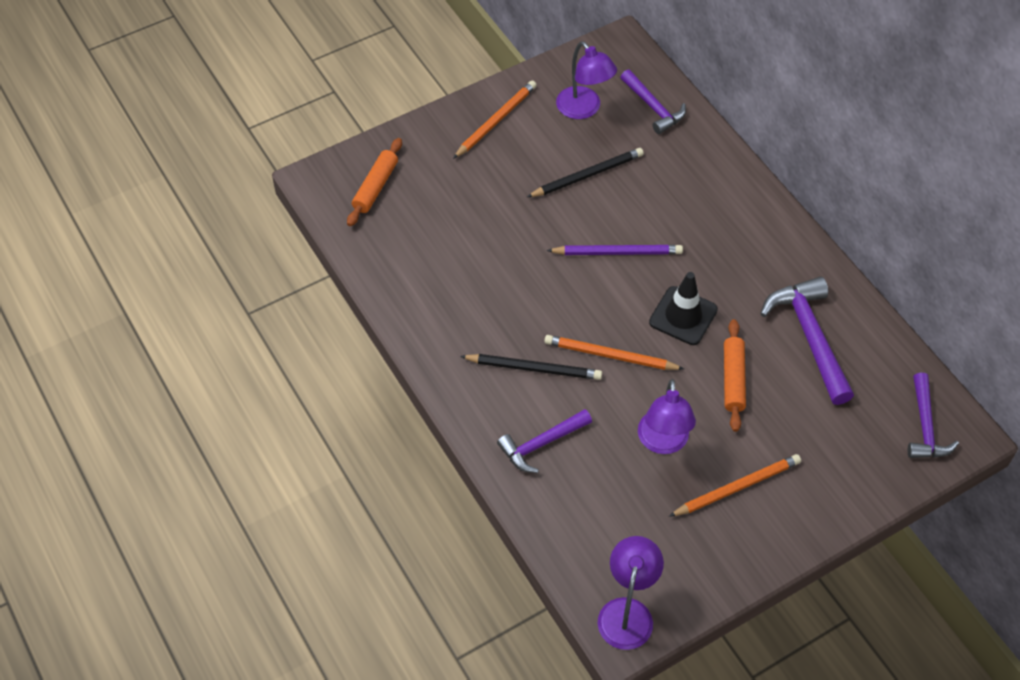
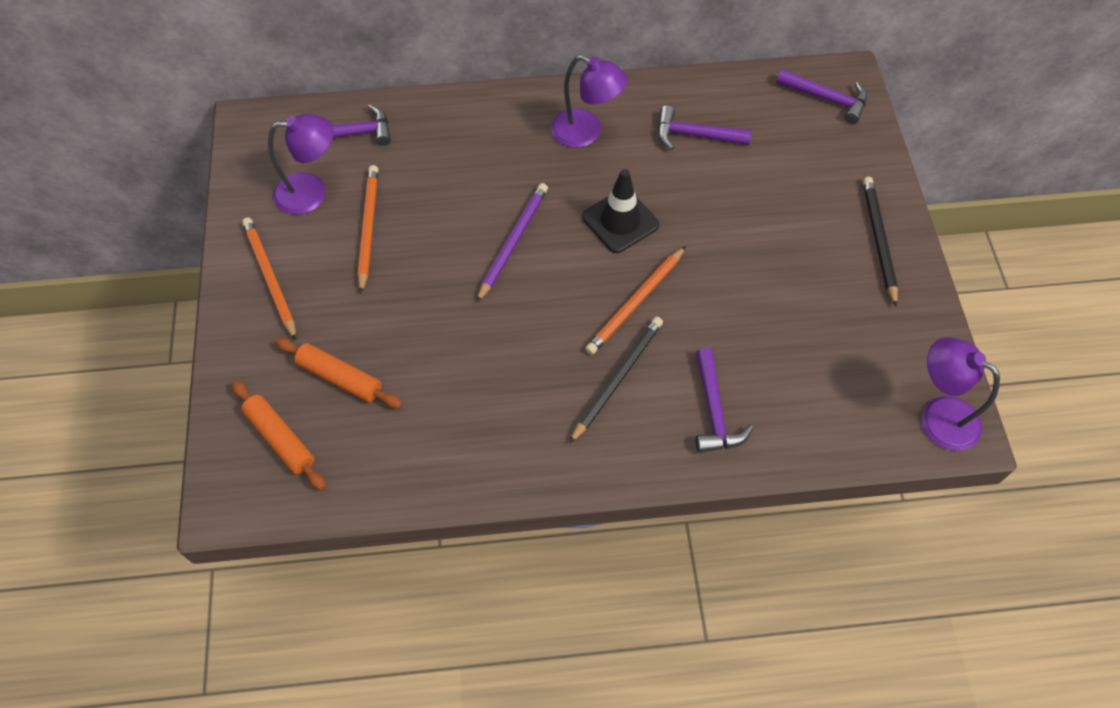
camera: 65 degrees left, 5 degrees up
black pencil [527,148,644,197] -> black pencil moved to [863,177,898,307]
purple lamp [638,379,696,454] -> purple lamp moved to [551,55,628,148]
orange pencil [669,454,801,517] -> orange pencil moved to [357,165,378,293]
orange rolling pin [724,319,746,432] -> orange rolling pin moved to [275,338,403,408]
purple hammer [760,277,854,405] -> purple hammer [658,105,752,150], size x0.65

